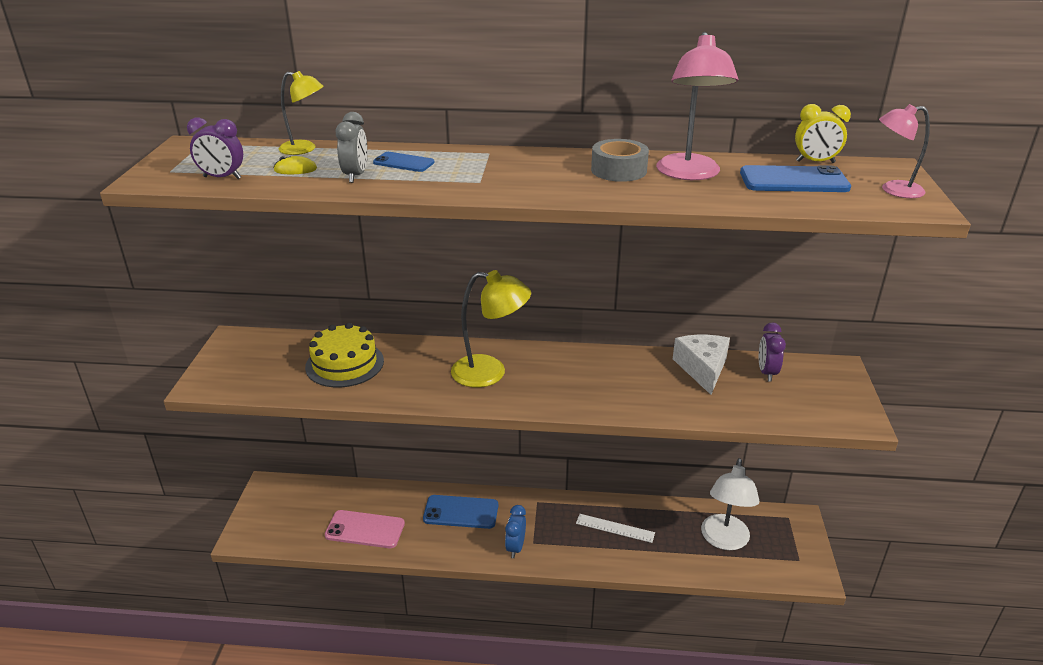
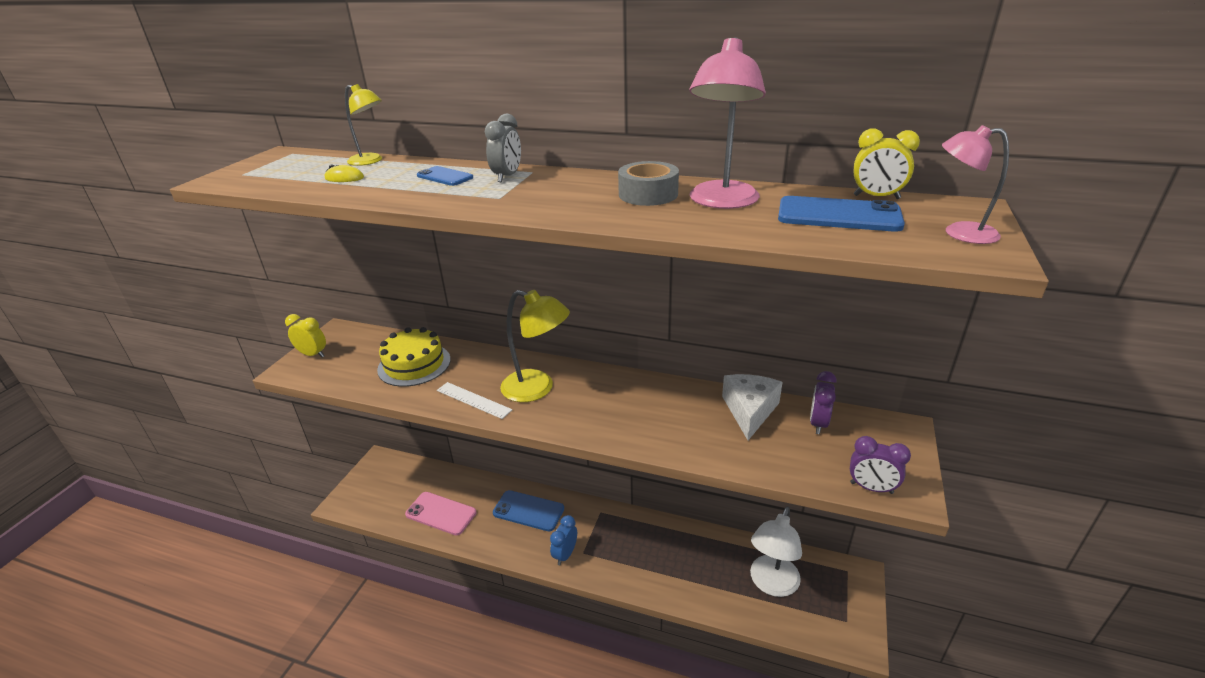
camera: 15 degrees right, 0 degrees up
purple clock [187,118,243,179] -> purple clock moved to [850,436,911,494]
grey clock [336,112,367,183] -> grey clock moved to [485,114,521,182]
white ruler [576,514,655,543] -> white ruler moved to [437,382,512,419]
none -> yellow clock [285,314,326,358]

